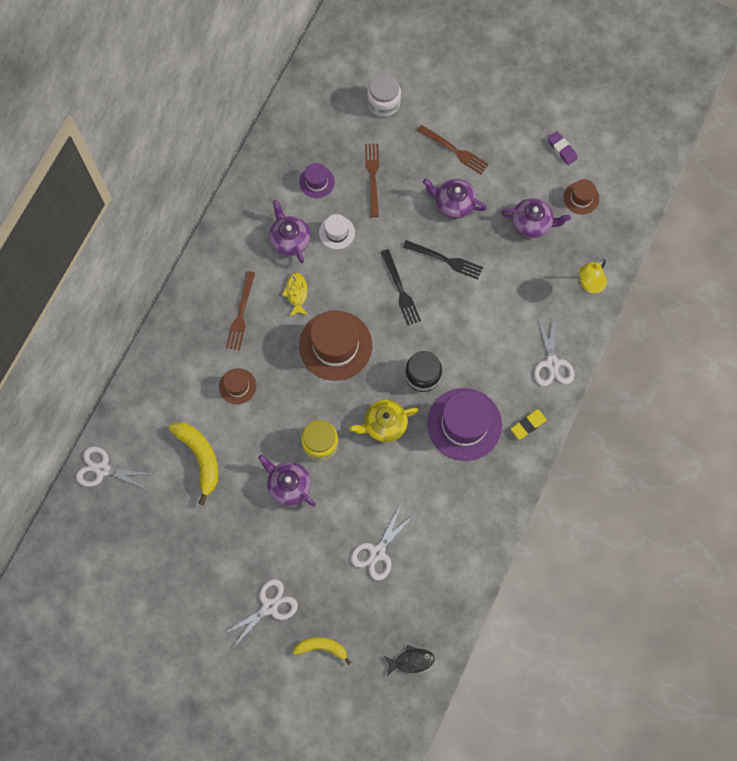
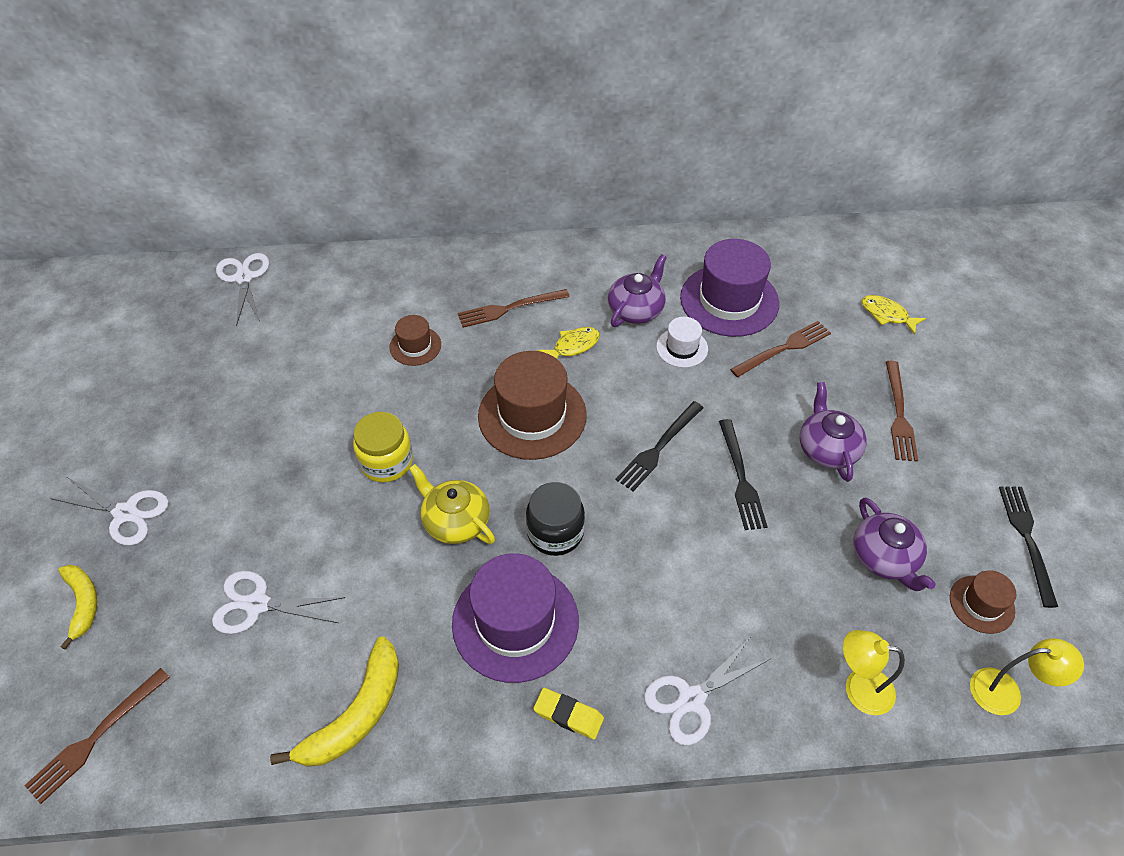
camera: 60 degrees right, 20 degrees down
yellow banana [169,422,218,505] -> yellow banana moved to [270,636,399,767]
purple teapot [258,455,316,506] -> none
purple hat [299,163,335,198] -> purple hat [680,239,779,337], size x1.98
white jar [367,74,401,117] -> yellow fish [862,295,926,335]
black fish [384,645,435,676] -> brown fork [24,668,170,804]
purple eraser [547,131,578,165] -> black fork [999,486,1058,608]
none -> yellow lamp [970,638,1084,715]

